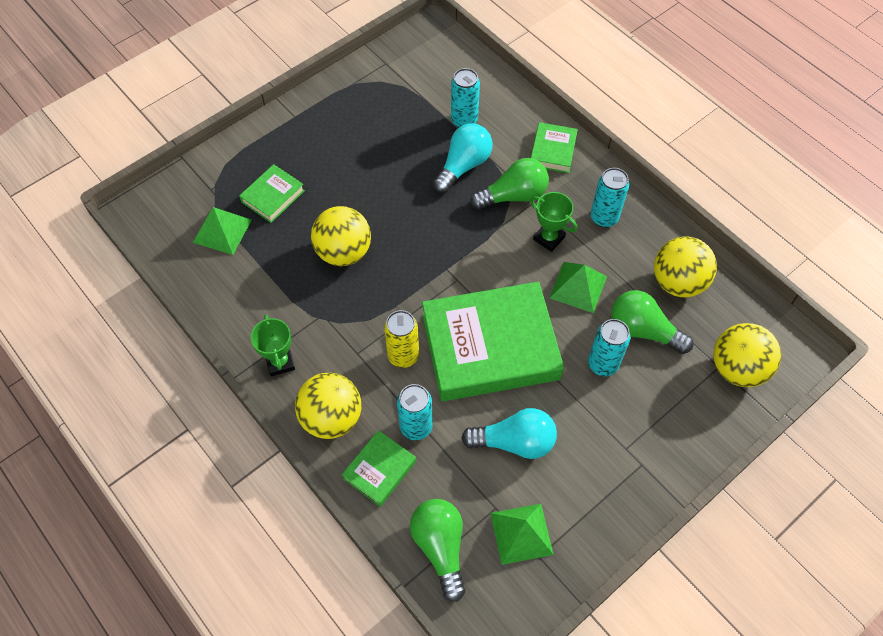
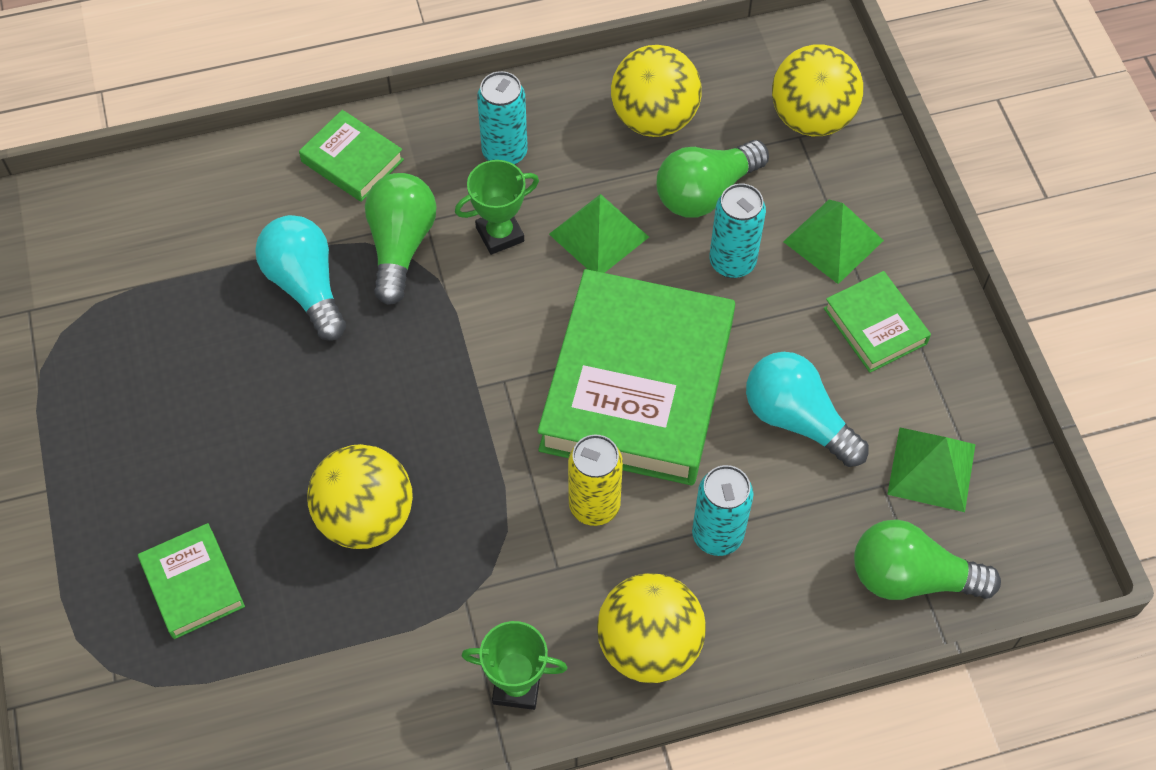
camera: 65 degrees left, 0 degrees up
green pyramid [193,207,252,255] -> green pyramid moved to [783,200,884,284]
green book [342,430,416,507] -> green book moved to [824,271,931,373]
turquoise can [451,68,480,128] -> none
turquoise light bulb [461,408,557,459] -> turquoise light bulb turned 75 degrees counterclockwise [746,352,869,467]

